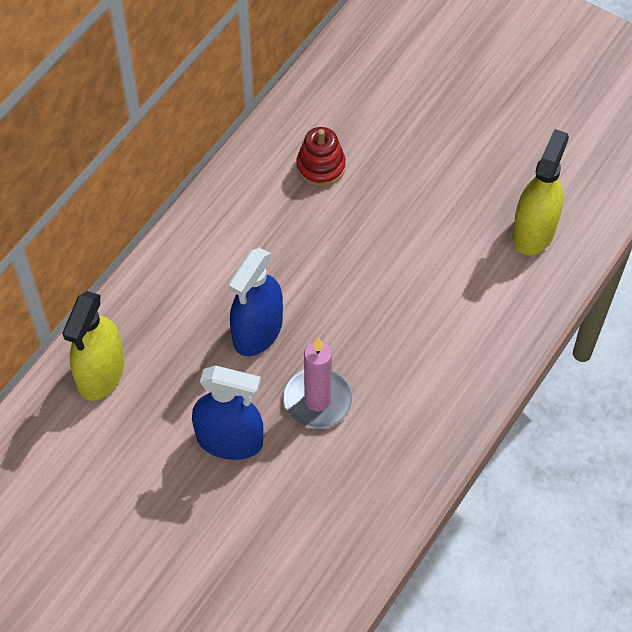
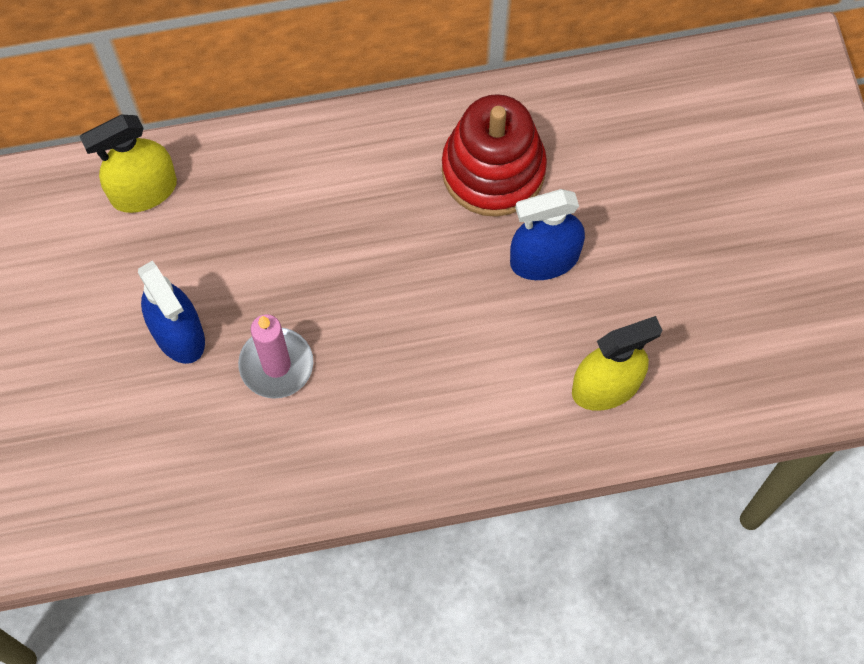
camera: 45 degrees right, 10 degrees up
blue spray bottle [229,248,283,356] -> blue spray bottle moved to [510,189,585,280]
red stacking toy [296,127,346,187] -> red stacking toy [442,94,547,217], size x1.87

